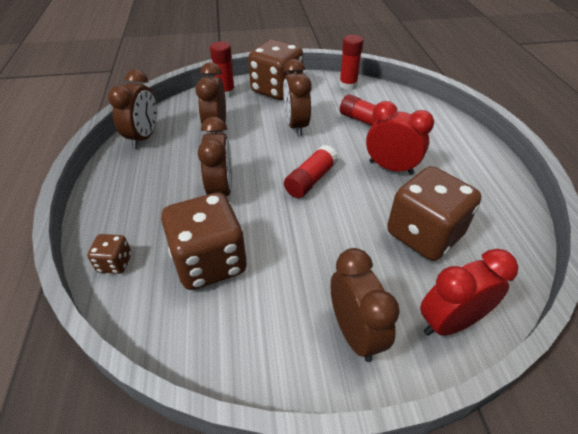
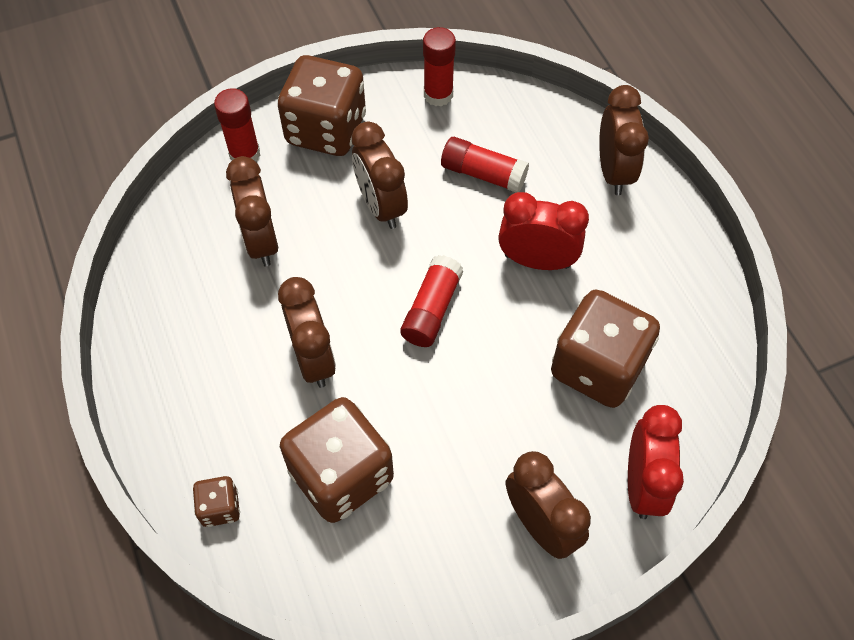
camera: 15 degrees left, 15 degrees up
brown clock [108,69,157,149] -> brown clock moved to [599,85,649,195]
red clock [420,249,518,336] -> red clock turned 135 degrees clockwise [628,405,684,519]

